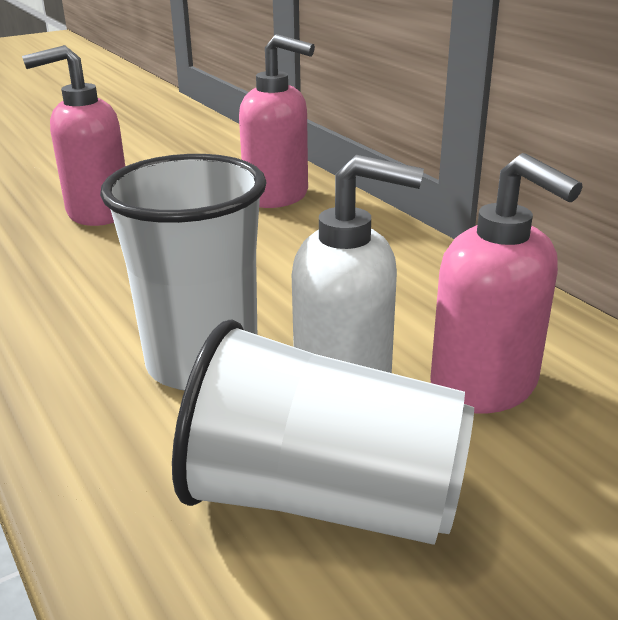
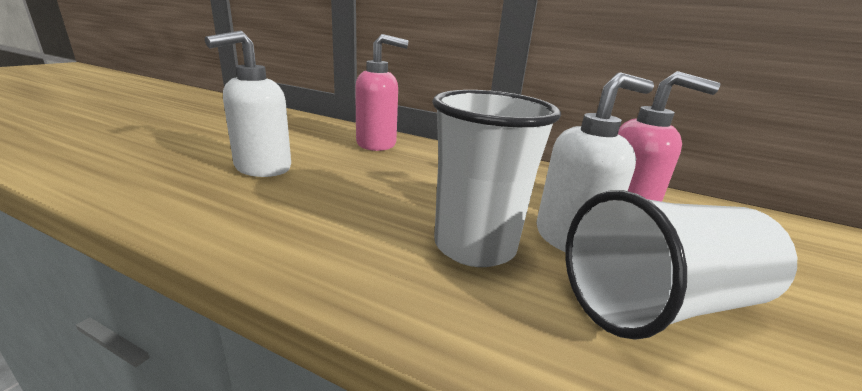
camera: 35 degrees left, 5 degrees down
pink soap dispenser [22,45,125,226] -> white soap dispenser [205,31,291,177]

